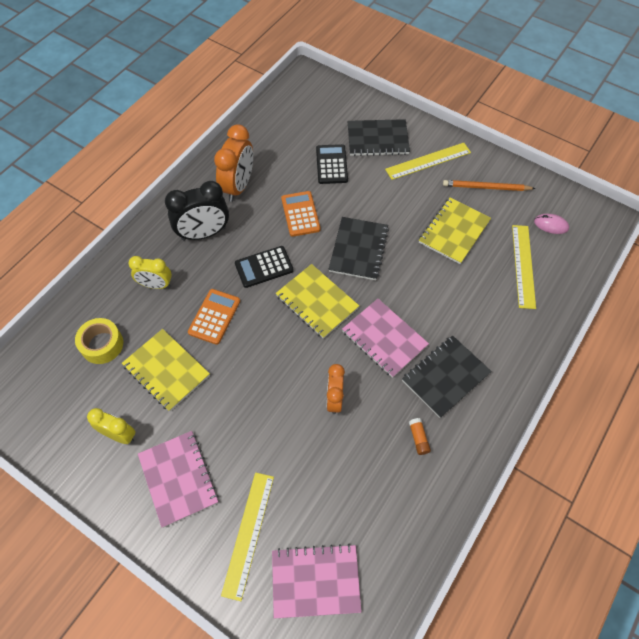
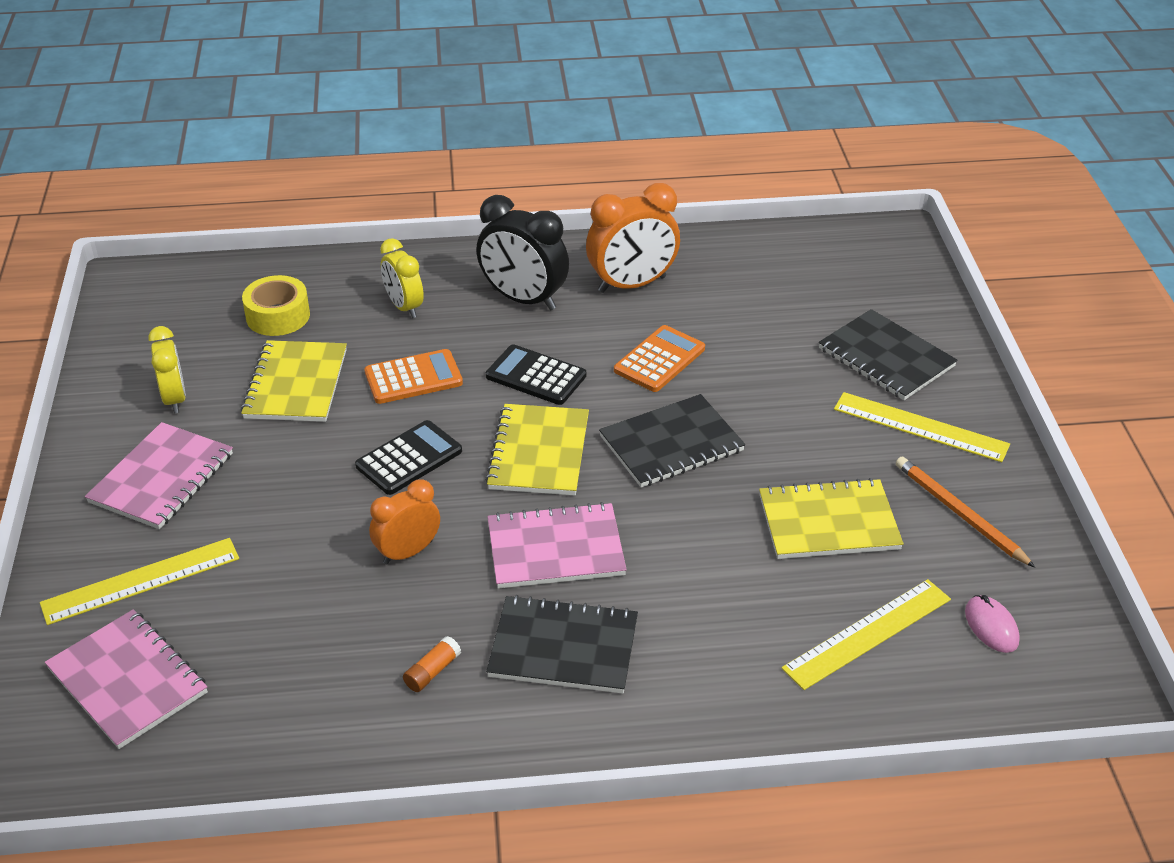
camera: 50 degrees right, 20 degrees down
black calculator [316,144,348,184] -> black calculator moved to [355,420,462,495]
pink notebook [342,299,429,378] -> pink notebook turned 75 degrees clockwise [488,502,627,589]

